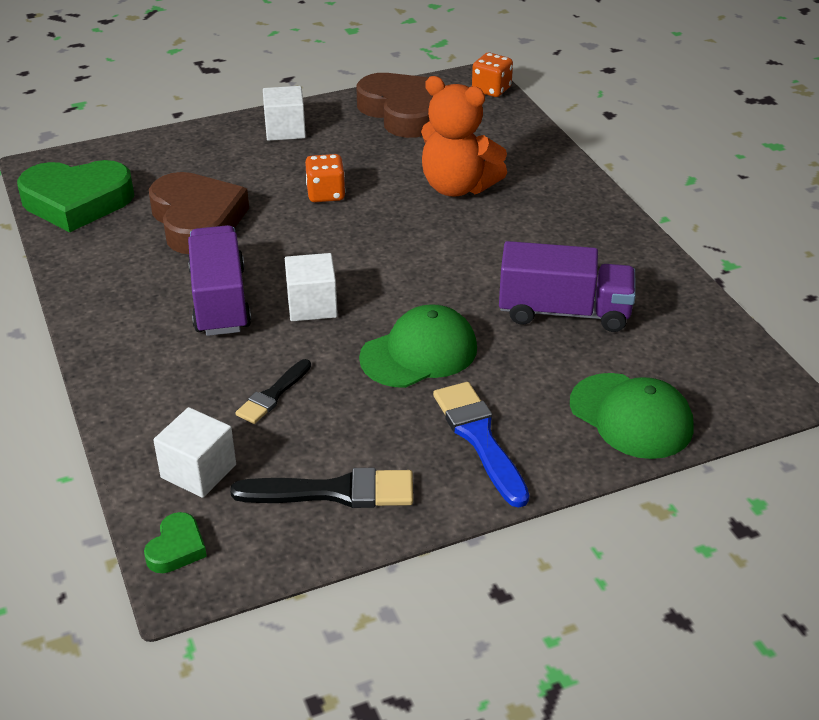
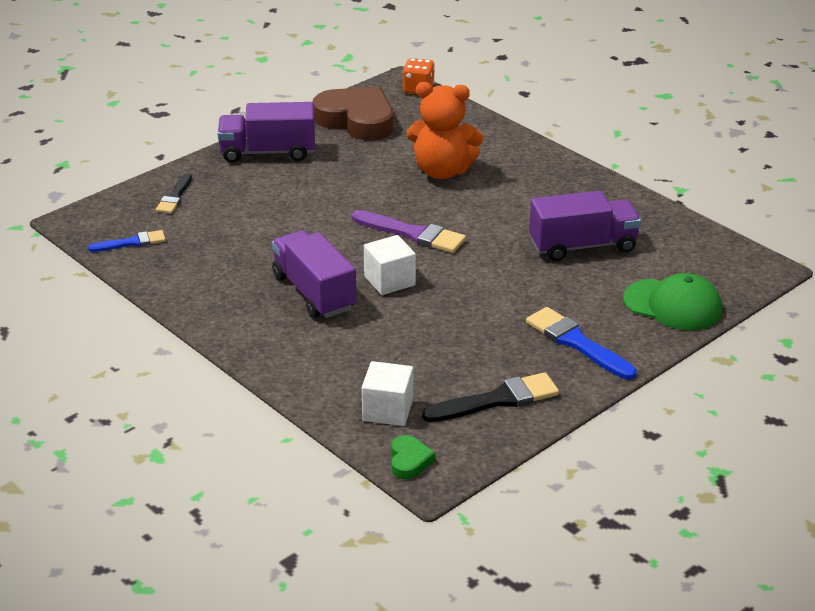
camera: 20 degrees left, 5 degrees down
green heart [17,160,134,232] -> blue brush [88,230,166,252]
brown heart [149,172,249,254] -> none
black brush [235,359,311,424] -> black brush moved to [156,173,192,214]
white cube [263,86,306,141] -> purple truck [218,102,315,163]
orange dice [305,154,346,202] -> none
green cap [359,304,477,388] -> none
none -> purple brush [352,210,466,253]

